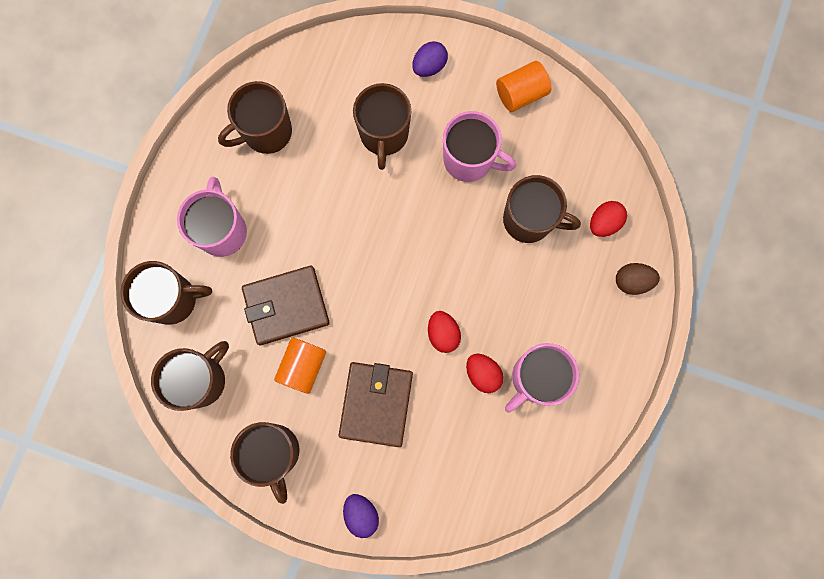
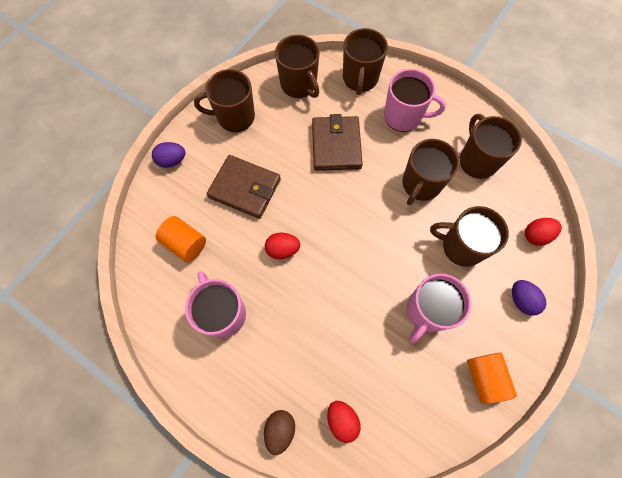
camera: 105 degrees right, 10 degrees down
orange cylinder [274,338,326,394] -> orange cylinder moved to [156,216,206,262]
red egg [466,354,503,393] -> red egg moved to [525,218,562,246]
brown mug [503,175,581,243] -> brown mug moved to [402,139,459,205]

